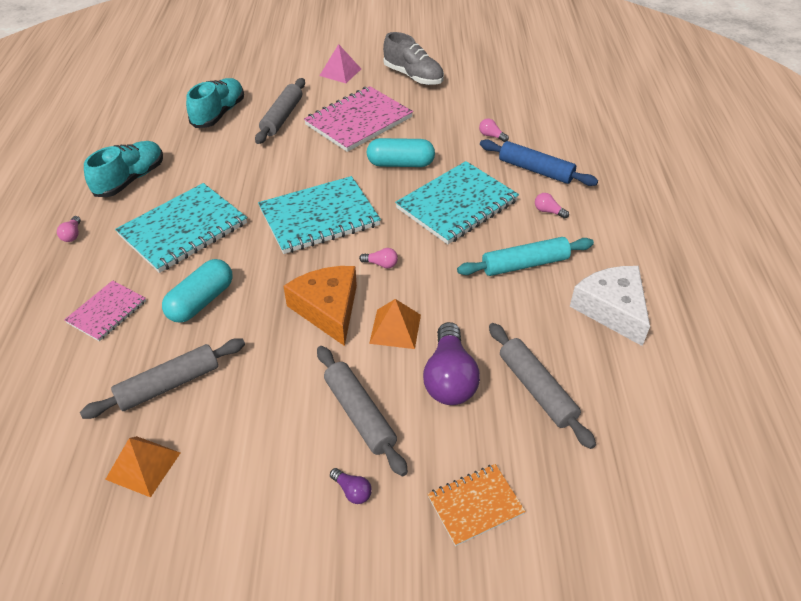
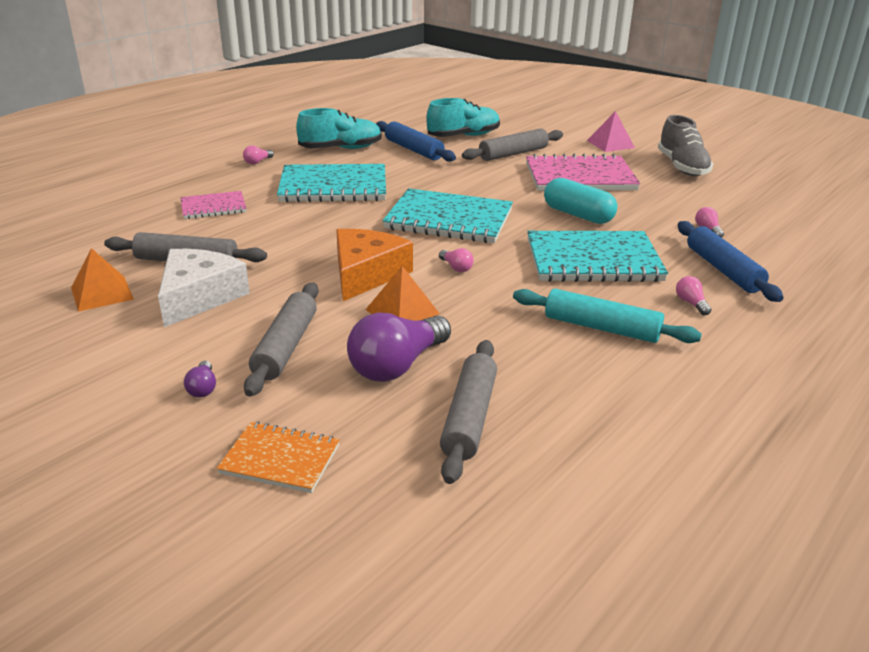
camera: 40 degrees right, 15 degrees down
turquoise capsule [162,259,233,323] -> none
white cheese [570,266,650,346] -> white cheese moved to [158,249,250,327]
none -> blue rolling pin [376,121,456,162]

